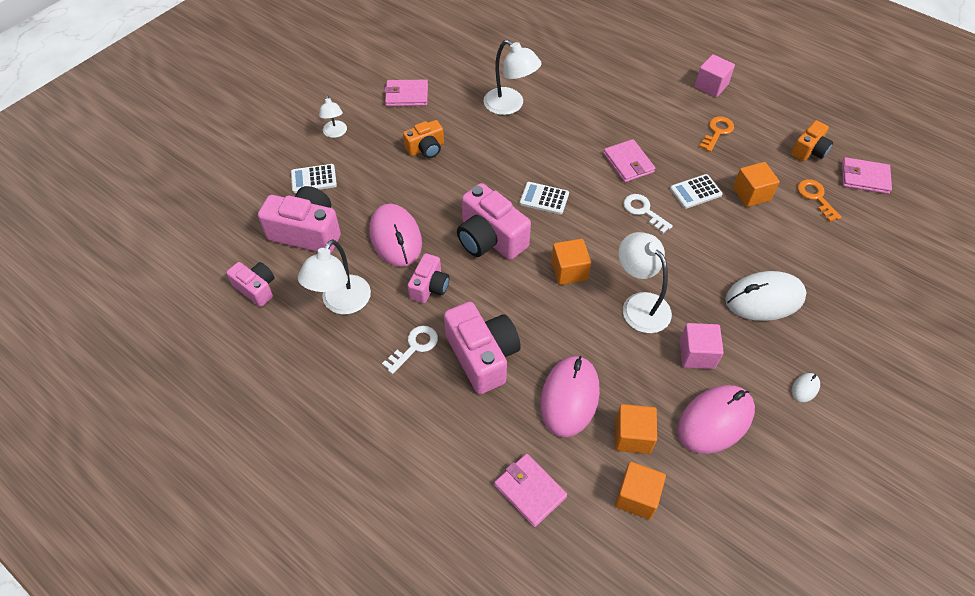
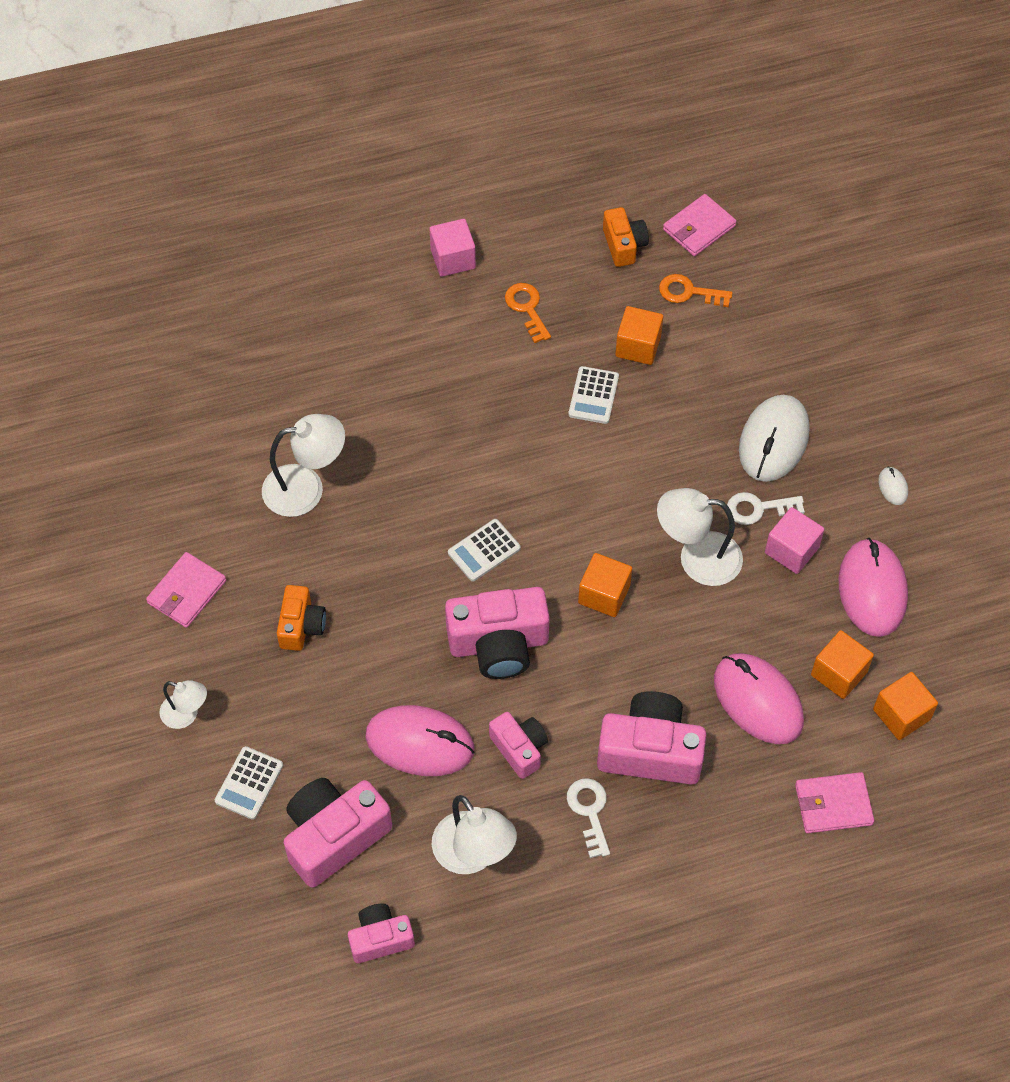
camera: 55 degrees left, 5 degrees up
pink wallet [603,139,655,182] -> none
white key [623,194,673,234] -> white key moved to [727,492,805,525]

